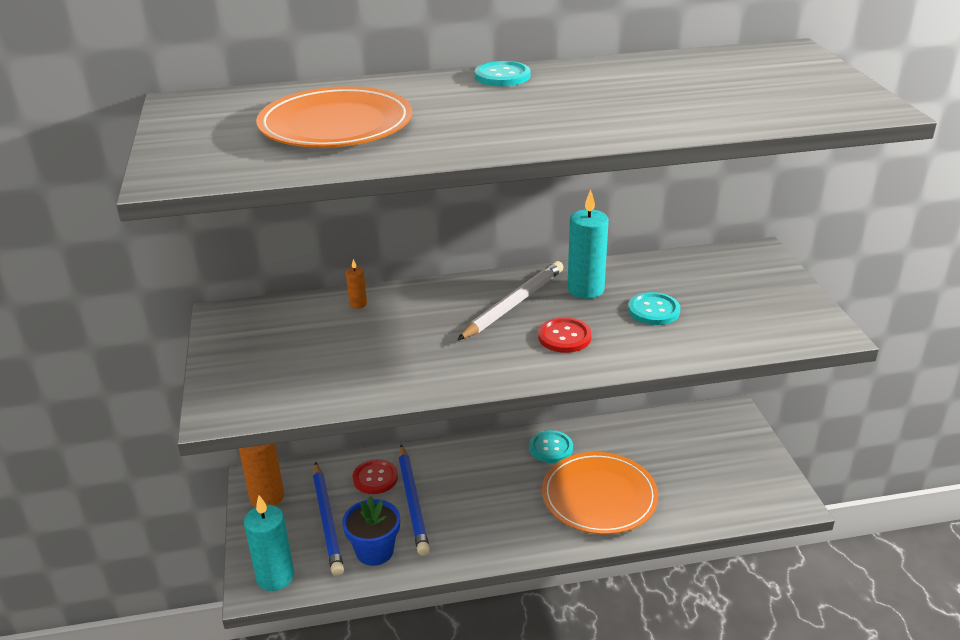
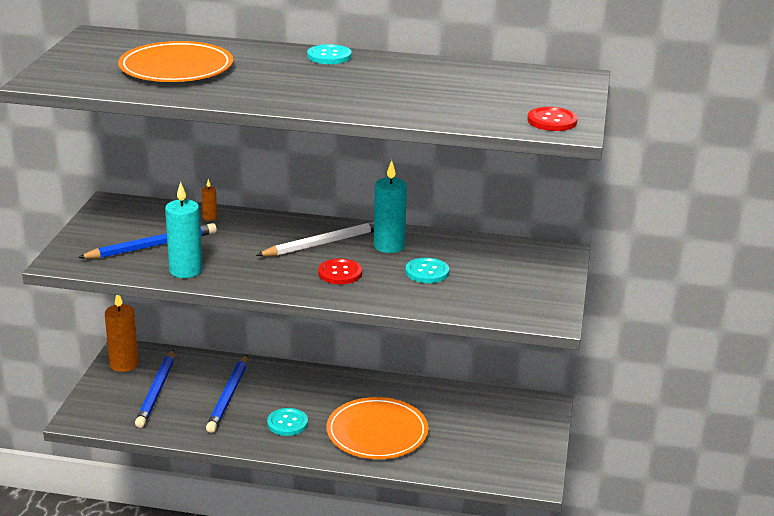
camera: 20 degrees right, 5 degrees down
turquoise candle [244,495,294,591] -> turquoise candle moved to [165,182,203,278]
blue flower pot [342,496,400,566] -> none
red button [353,459,398,494] -> red button moved to [527,107,578,131]
turquoise button [529,430,573,463] -> turquoise button moved to [267,408,308,436]
none -> blue pencil [78,223,217,259]

